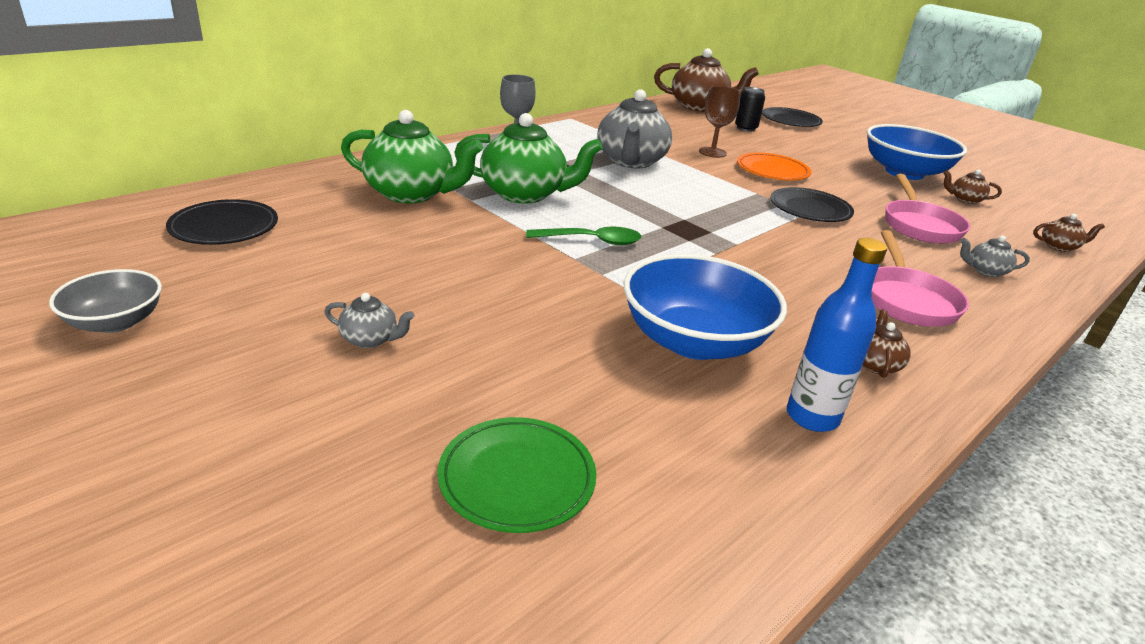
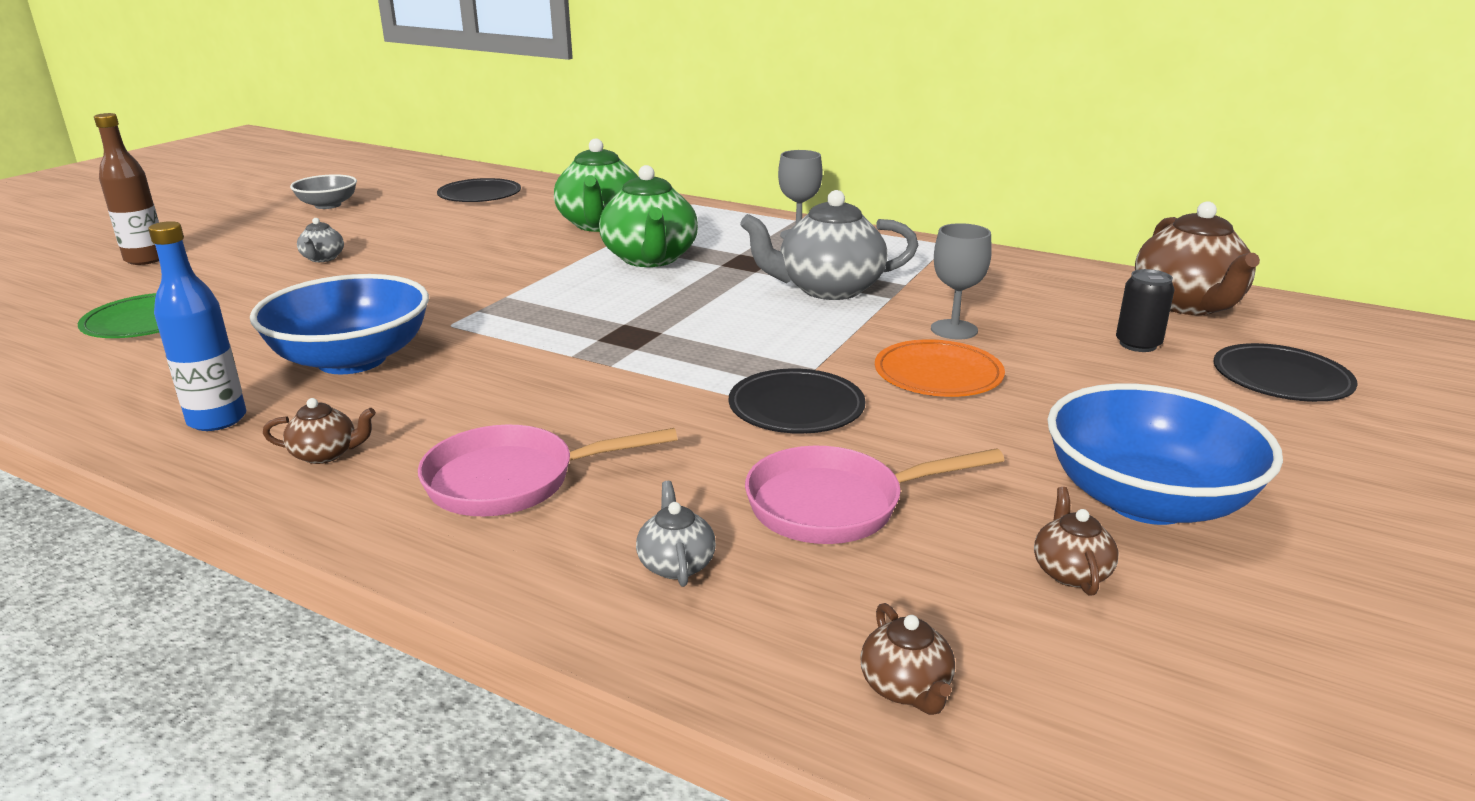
camera: 75 degrees right, 5 degrees down
green spoon [526,227,641,245] -> none
brown goblet [699,86,741,158] -> grey goblet [931,223,992,339]
none -> brown bottle [94,113,159,265]

